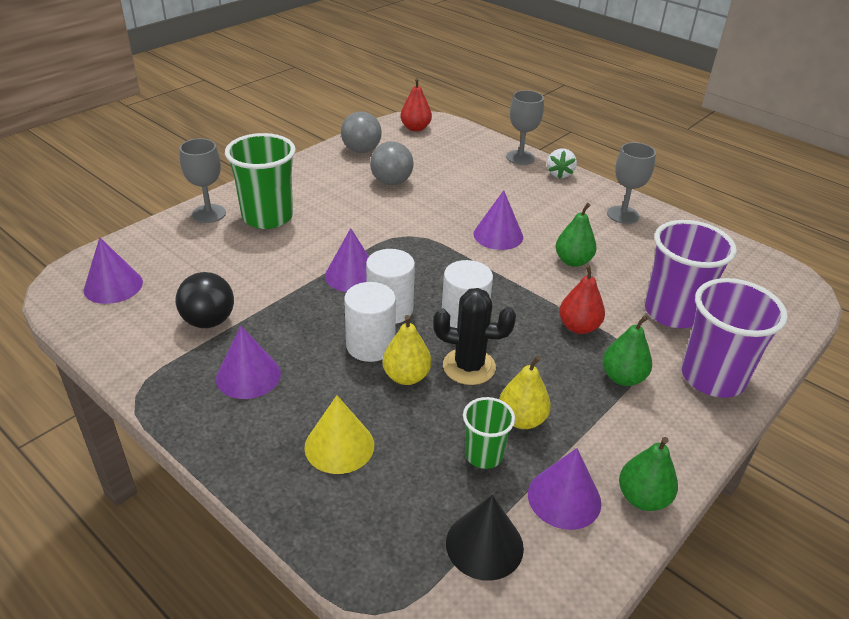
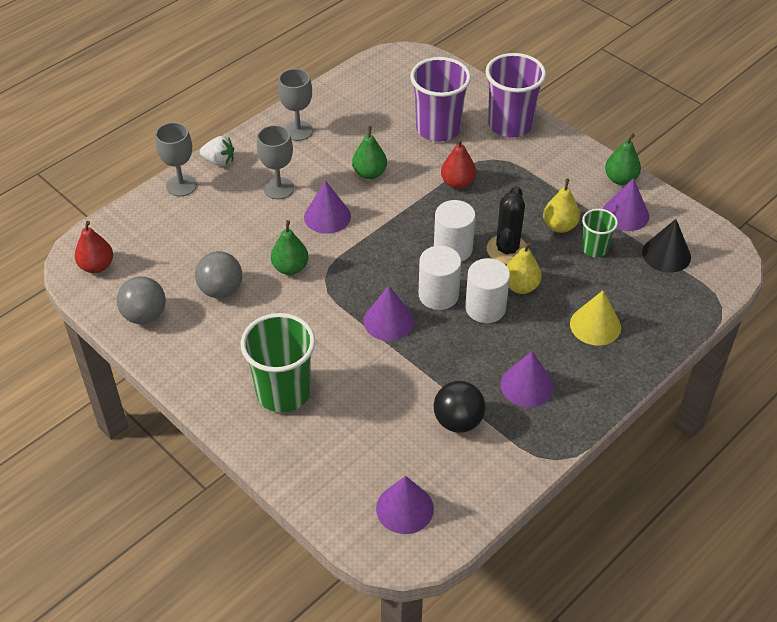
camera: 85 degrees left, 10 degrees up
grey goblet [180,138,226,223] -> grey goblet moved to [257,125,294,199]
green pear [602,316,652,386] -> green pear moved to [271,220,309,275]

